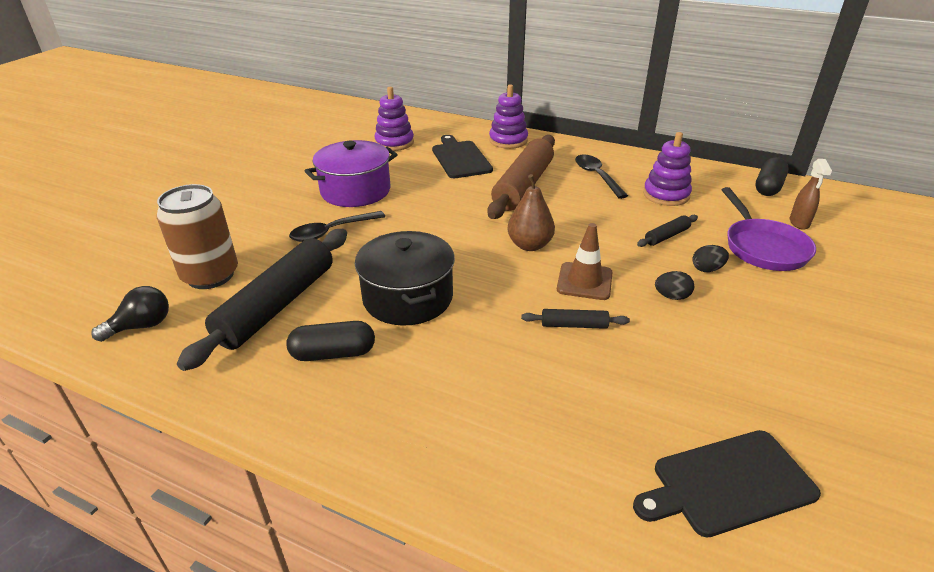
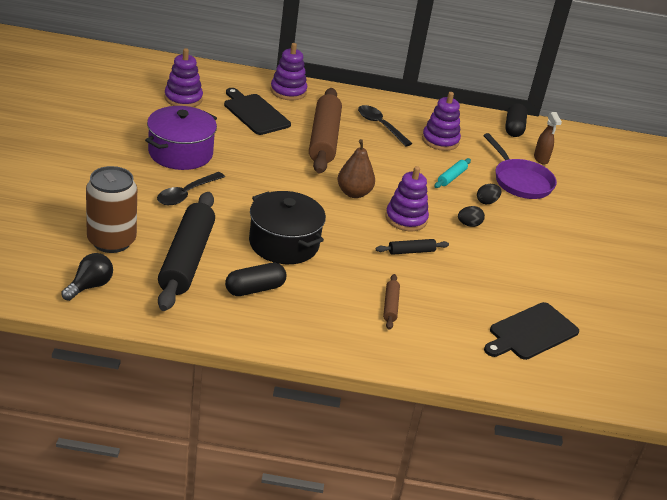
camera: 25 degrees left, 0 degrees up
brown traffic cone [557,223,613,300] -> purple stacking toy [385,166,429,231]
black rolling pin [637,215,698,247] -> turquoise rolling pin [434,158,471,188]
none -> brown rolling pin [383,274,400,330]

